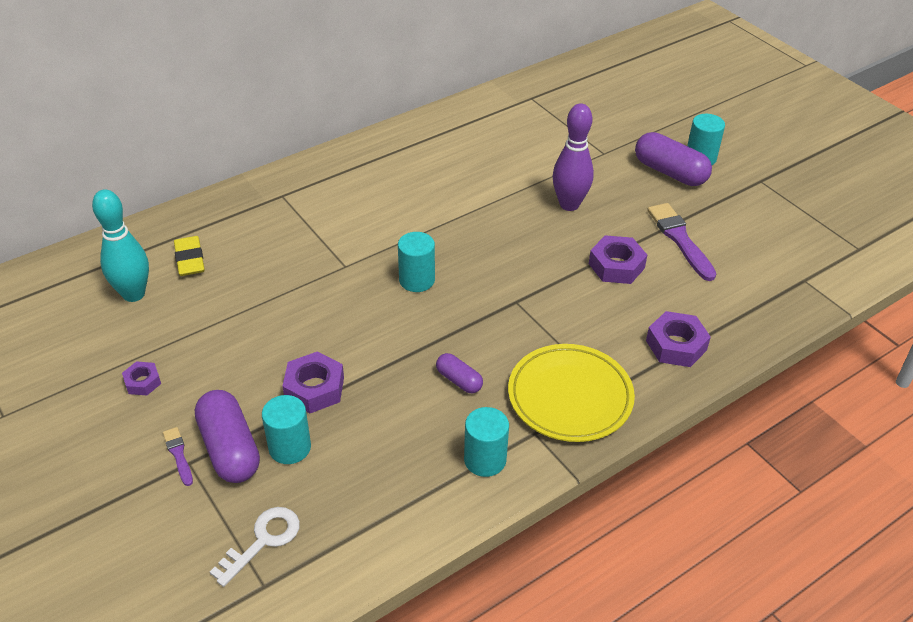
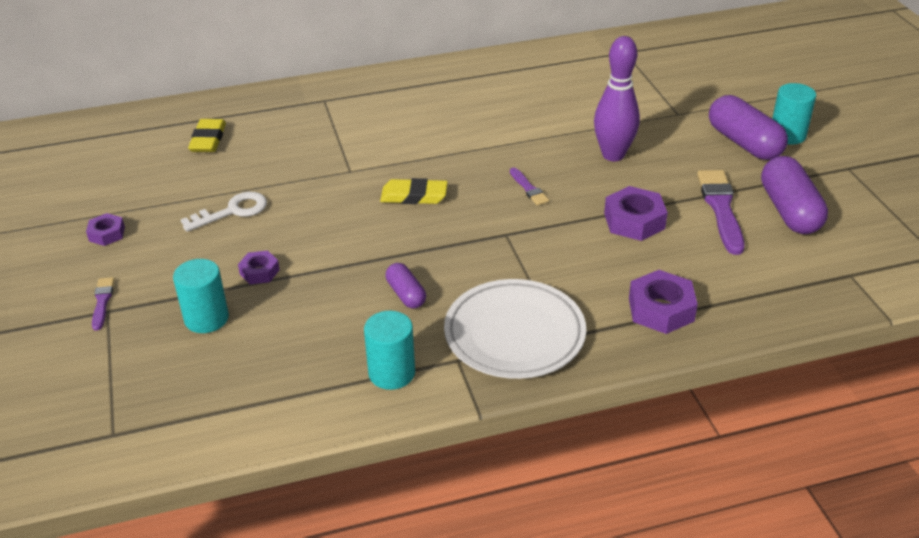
camera: 20 degrees right, 5 degrees down
turquoise bowling pin [92,189,149,302] -> none
purple capsule [195,390,260,483] -> purple capsule moved to [761,156,828,234]
white key [210,507,300,587] -> white key moved to [181,192,267,232]
purple nut [282,351,344,413] -> purple nut [238,251,280,284], size x0.59
turquoise cylinder [398,232,435,292] -> yellow eraser [380,178,448,204]
yellow plate [508,344,635,442] -> white plate [444,279,586,379]
none -> purple brush [510,167,549,206]

